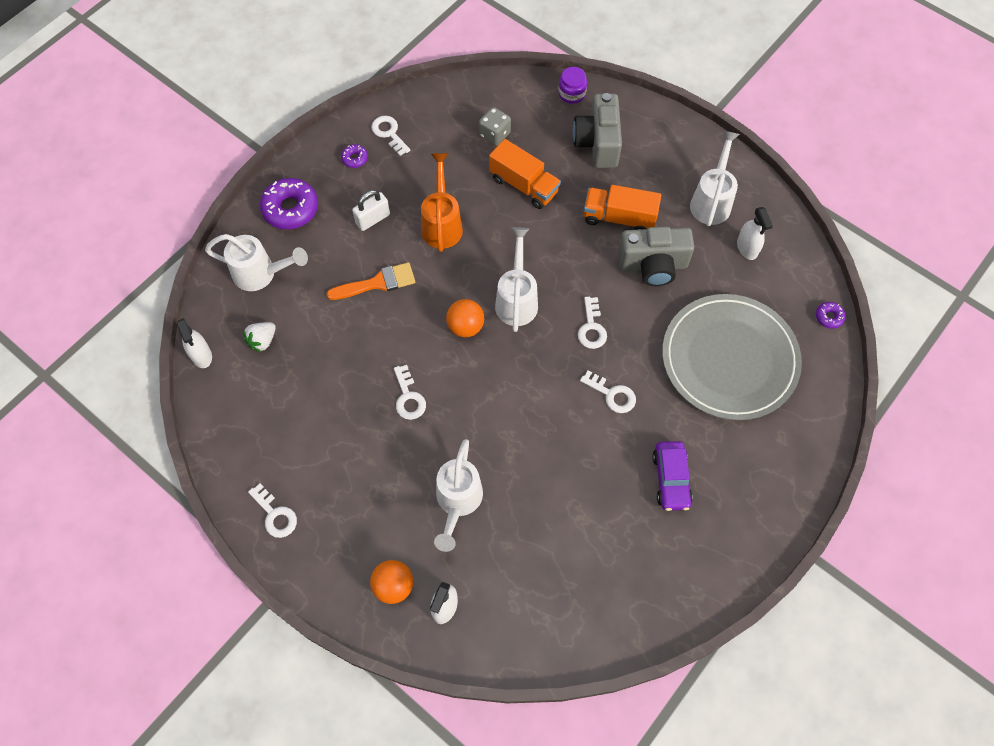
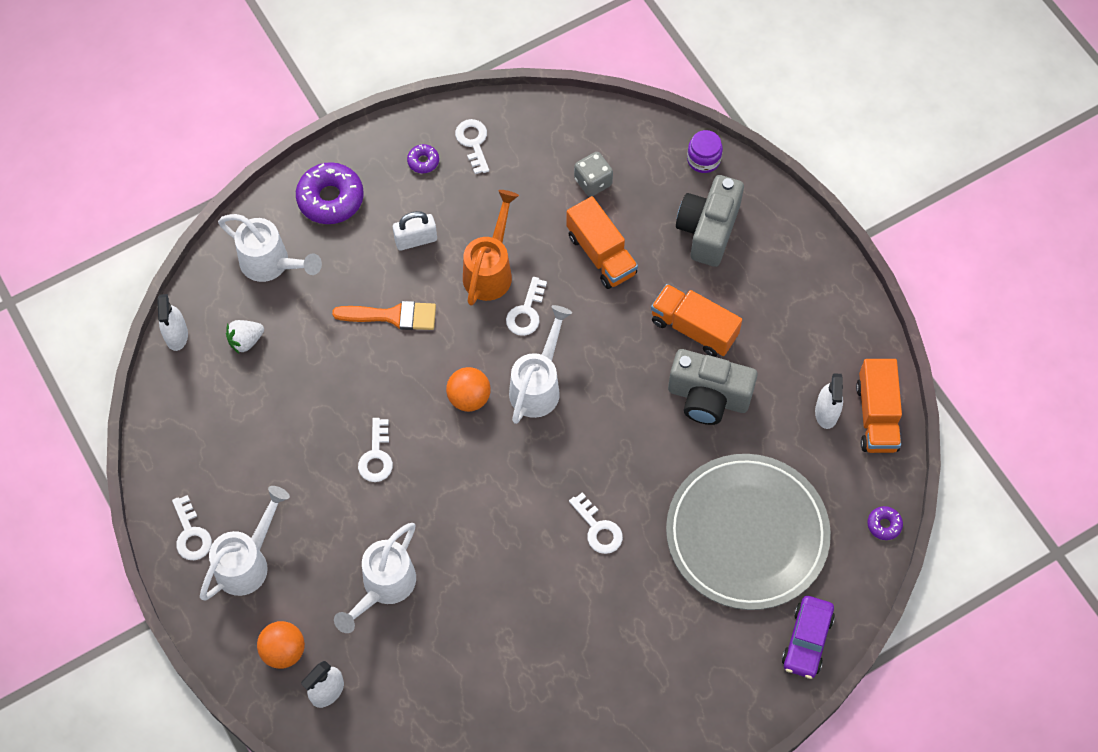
camera: 20 degrees right, 0 degrees up
white key [578,297,607,349] -> white key moved to [506,277,547,336]
purple car [652,441,693,511] -> purple car moved to [782,596,835,679]
white watering can [690,130,740,226] -> white watering can moved to [200,486,290,601]
none -> orange truck [856,359,902,453]

